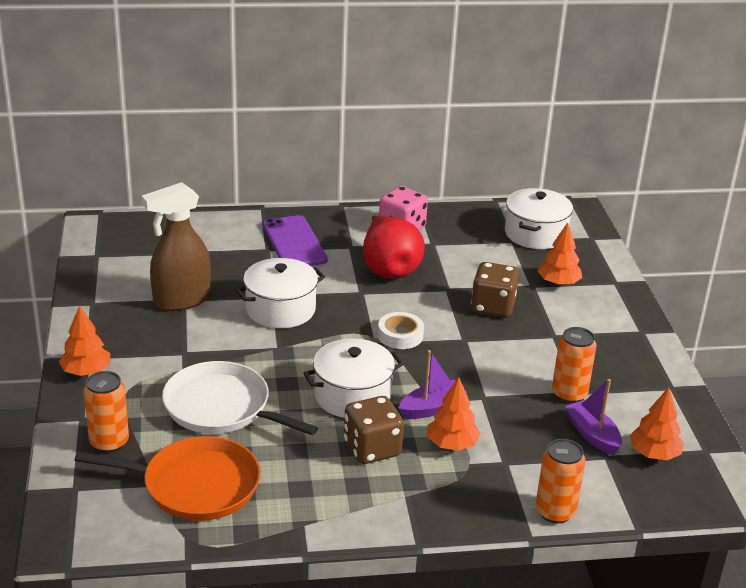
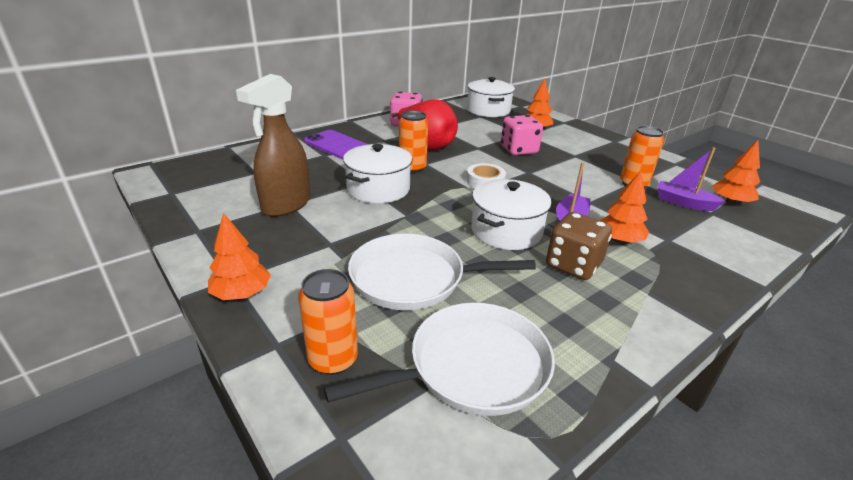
camera: 30 degrees left, 0 degrees up
orange pan [74,436,261,521] -> white pan [324,303,555,416]
brown dice [471,262,519,318] -> pink dice [501,115,543,155]
orange can [536,439,585,523] -> orange can moved to [399,111,428,173]

